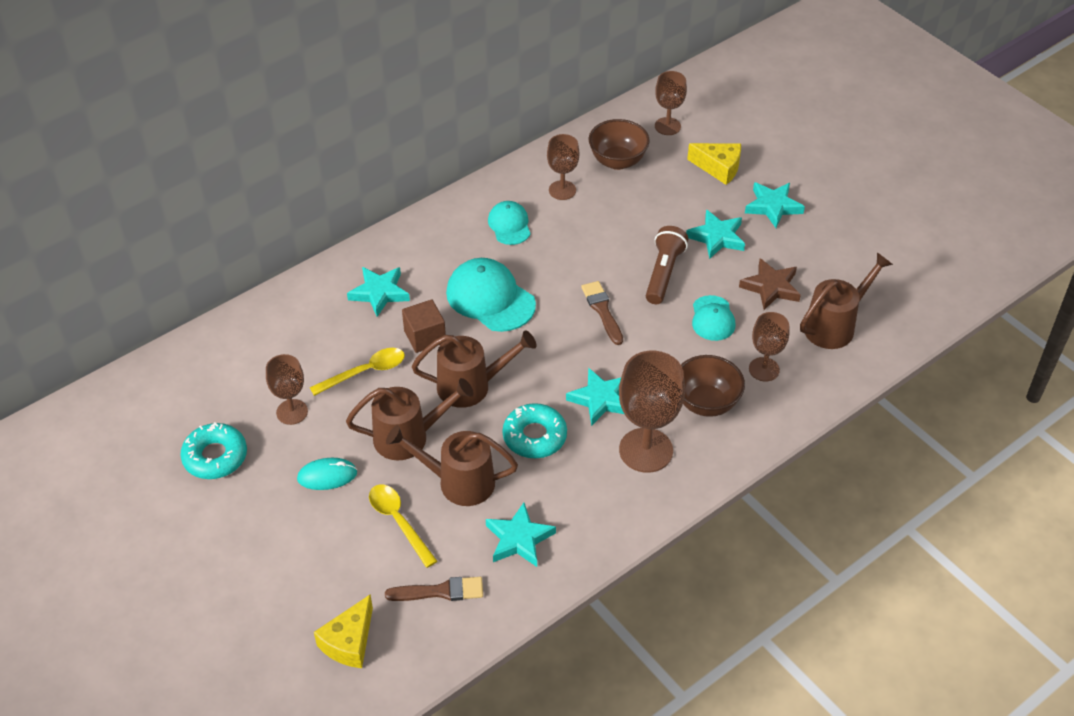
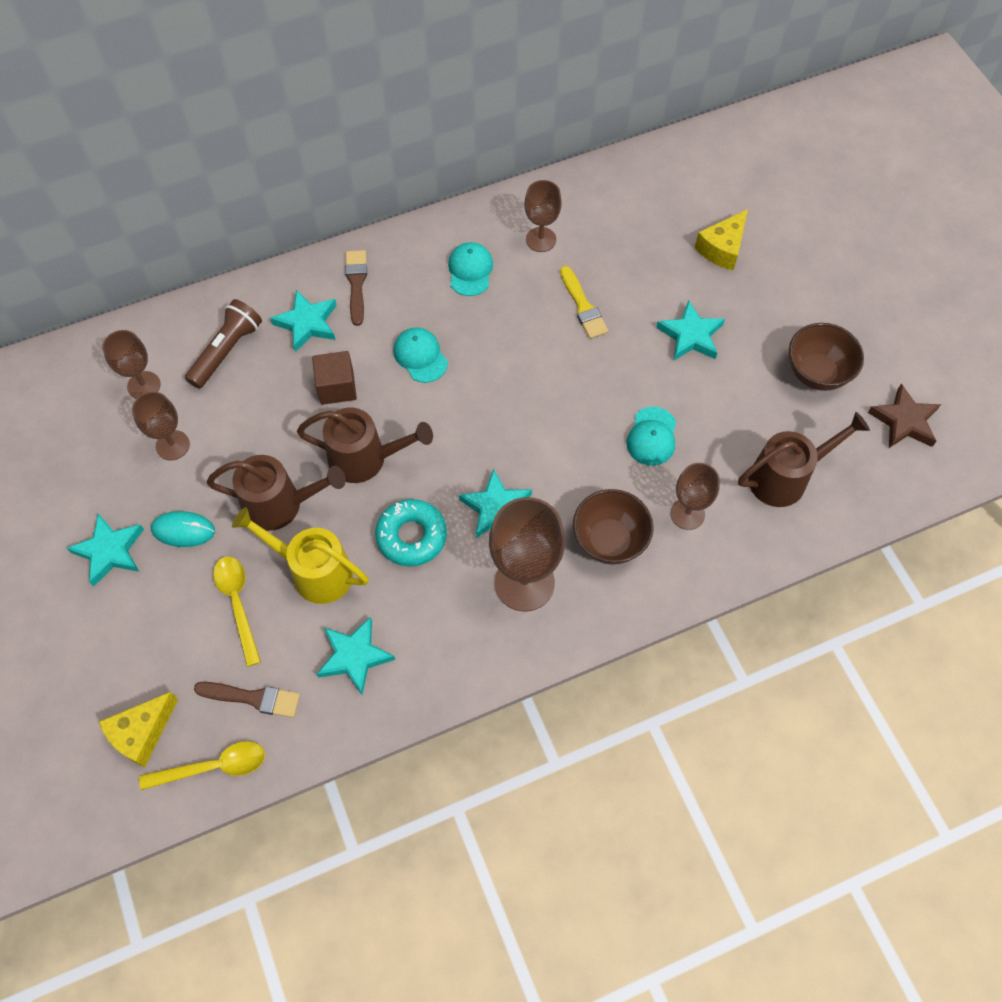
camera: 15 degrees right, 15 degrees up
turquoise donut [180,422,247,479] -> none
yellow spoon [310,348,405,396] -> yellow spoon moved to [139,741,265,790]
brown watering can [386,425,518,506] -> yellow watering can [232,507,369,604]
turquoise cap [446,258,536,332] -> turquoise cap [393,327,448,383], size x0.60
brown brush [581,281,623,345] -> brown brush moved to [345,250,367,326]
brown bowl [589,119,650,170] -> brown bowl moved to [789,323,864,391]
brown flashlight [646,226,688,304] -> brown flashlight moved to [185,299,262,389]
brown goblet [655,71,687,135] -> brown goblet moved to [102,330,161,399]
yellow cheese [687,143,741,185] -> yellow cheese turned 90 degrees clockwise [694,209,748,270]
brown star [739,258,801,310] -> brown star moved to [868,384,941,448]
turquoise star [745,182,805,228] -> turquoise star moved to [67,513,144,587]
none -> yellow brush [560,266,608,339]

